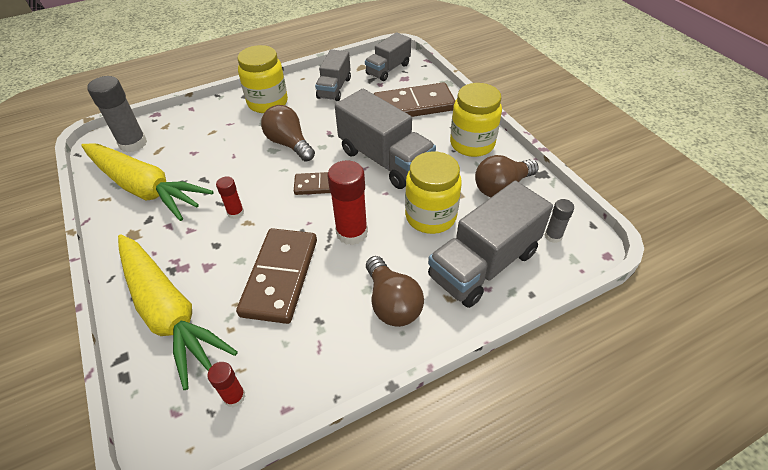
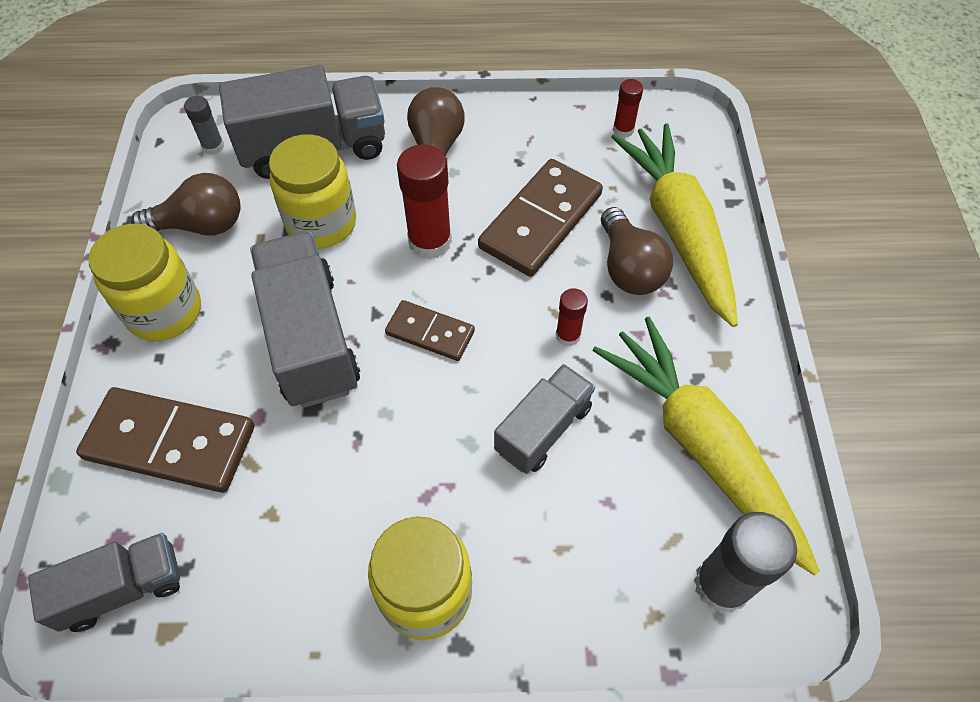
camera: 155 degrees left, 10 degrees up
brown light bulb [261,105,315,161] -> brown light bulb moved to [601,207,673,295]
grey truck [315,49,351,101] -> grey truck moved to [494,364,595,474]

